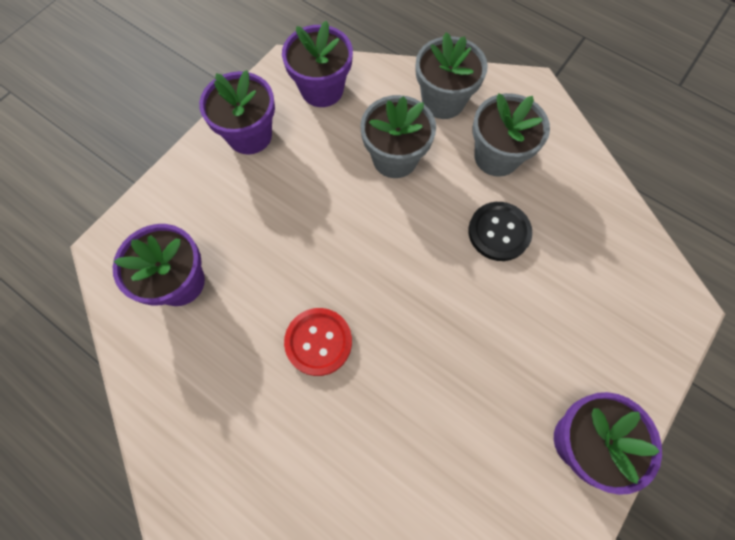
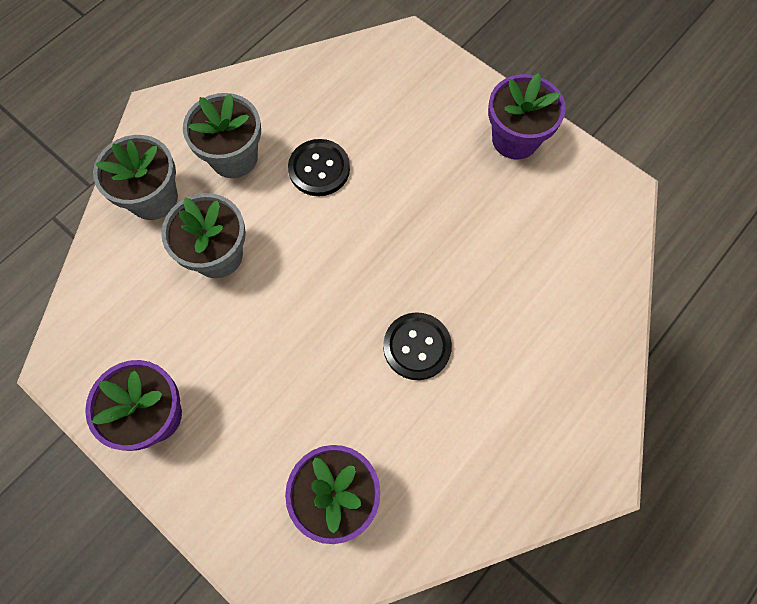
camera: 85 degrees left, 0 degrees up
purple flower pot [282,20,353,107] -> none
red button [284,308,352,376] -> black button [383,312,452,380]

